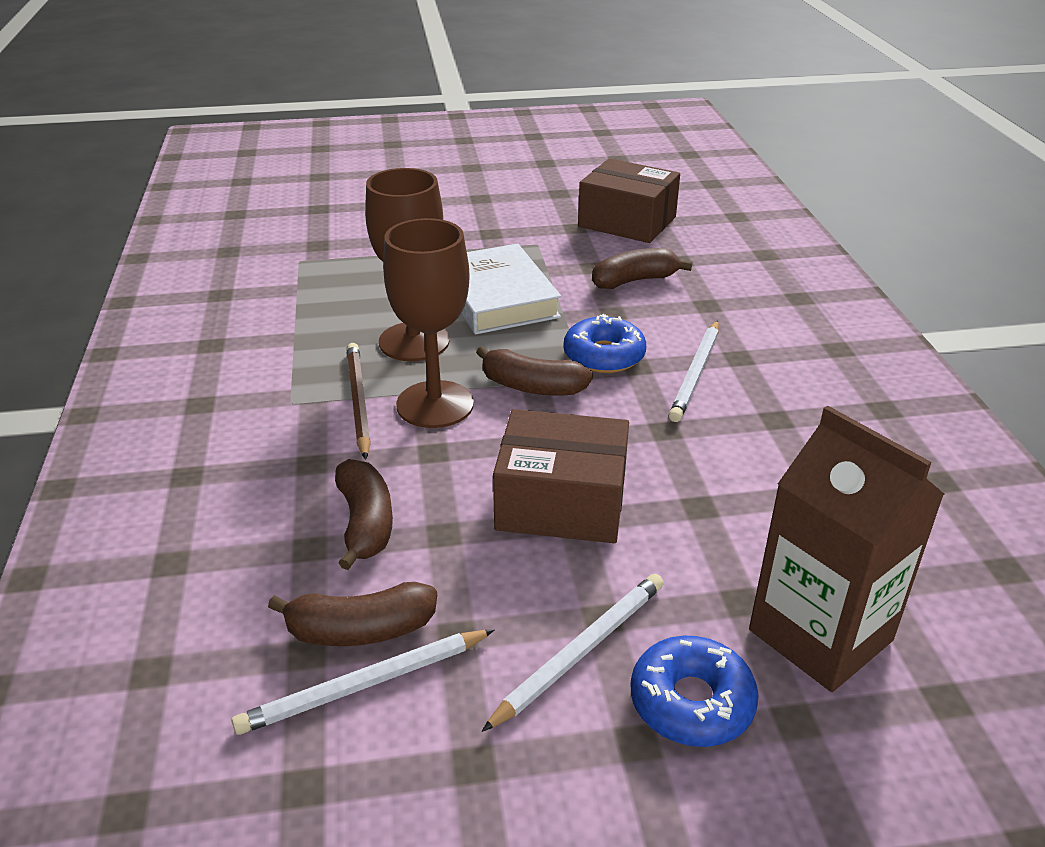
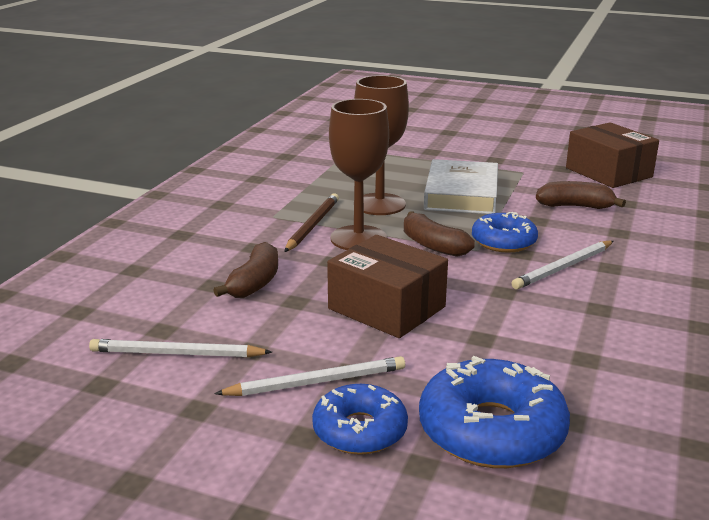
camera: 30 degrees right, 10 degrees down
brown banana [268,582,437,646] -> none
brown carton [749,406,944,692] -> blue donut [419,356,570,468]

